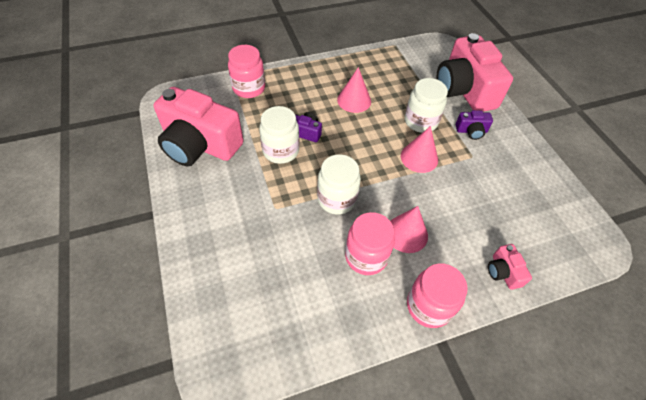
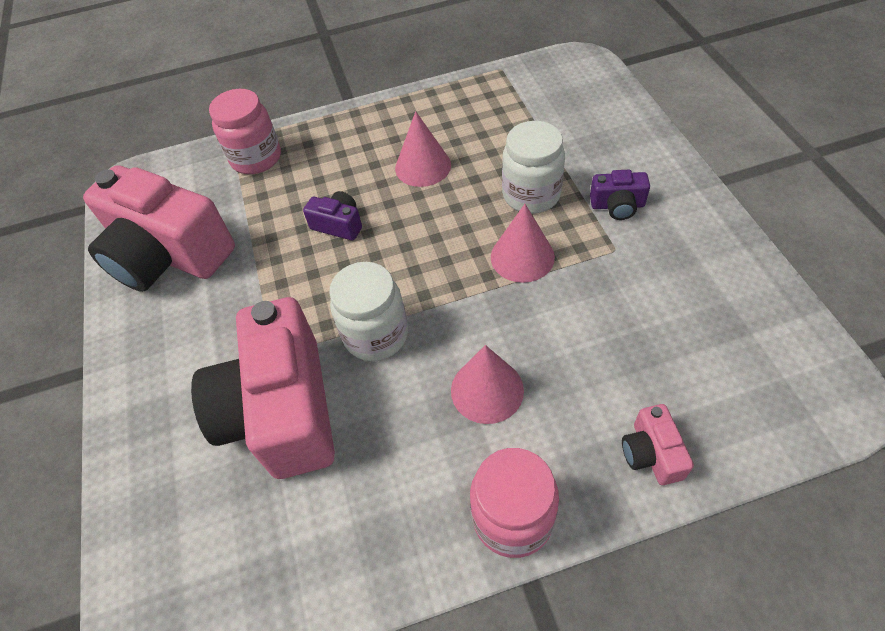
camera: 10 degrees right, 0 degrees up
white jar [259,106,300,164] -> none
pink jar [345,212,395,275] -> none
pink camera [437,33,513,112] -> pink camera moved to [191,297,335,479]

